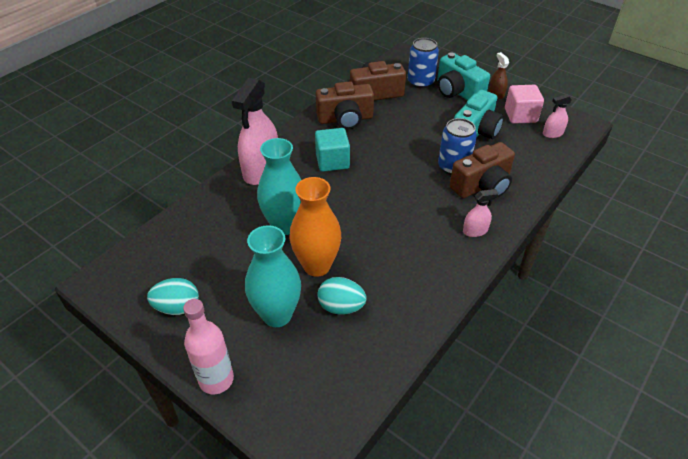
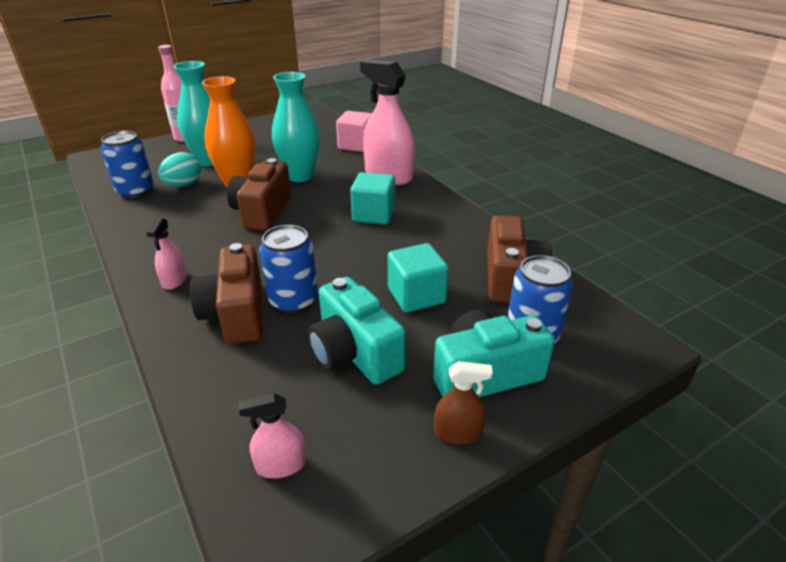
camera: 110 degrees right, 10 degrees down
turquoise egg [147,278,199,315] -> none
brown camera [316,81,374,129] -> brown camera moved to [227,158,291,231]
pink cube [505,85,544,124] -> pink cube moved to [336,111,372,152]
pink spray bottle [543,94,572,138] -> pink spray bottle turned 105 degrees counterclockwise [239,393,306,478]
none -> blue can [101,131,154,198]
none -> turquoise cube [388,243,449,313]

